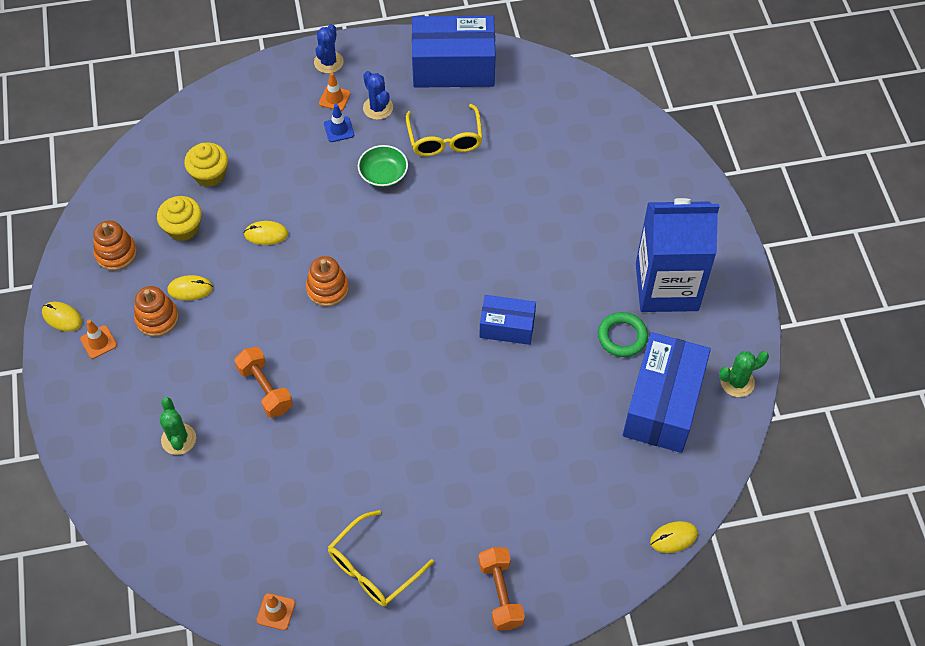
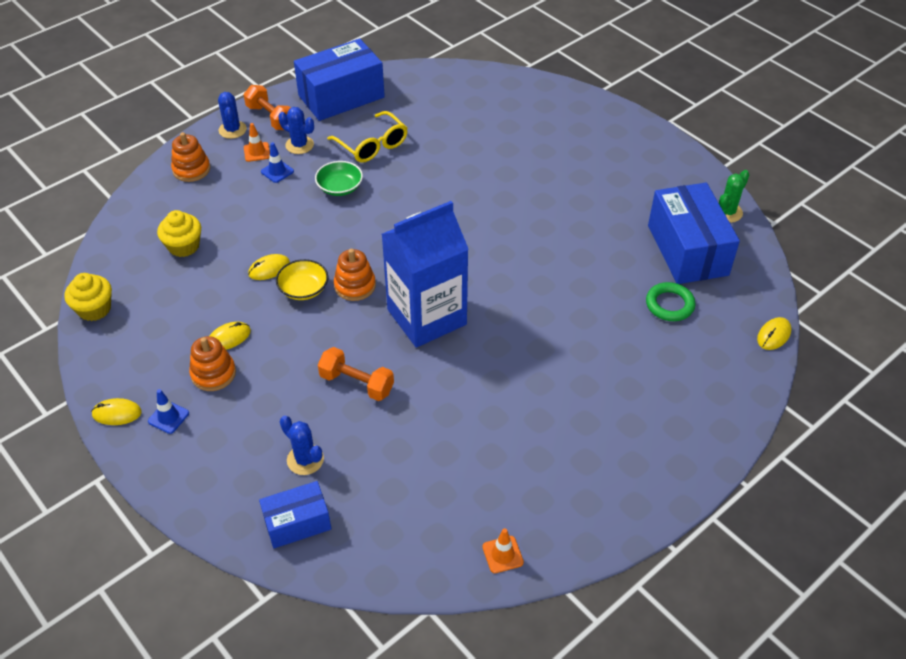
camera: 30 degrees left, 10 degrees down
orange traffic cone [80,320,117,359] -> blue traffic cone [148,389,189,434]
orange stacking toy [93,221,137,271] -> orange stacking toy moved to [171,132,210,182]
yellow cupcake [157,196,202,241] -> yellow cupcake moved to [64,273,112,321]
green cactus [160,397,196,455] -> blue cactus [280,416,324,475]
yellow glasses [328,510,434,606] -> none
orange dumbbell [478,547,525,631] -> orange dumbbell moved to [244,85,290,130]
blue box [479,295,536,345] -> blue box moved to [259,481,331,548]
green ring [598,312,648,357] -> green ring moved to [646,282,696,321]
blue carton [636,198,719,312] -> blue carton moved to [382,201,469,348]
none -> yellow bowl [276,259,328,300]

